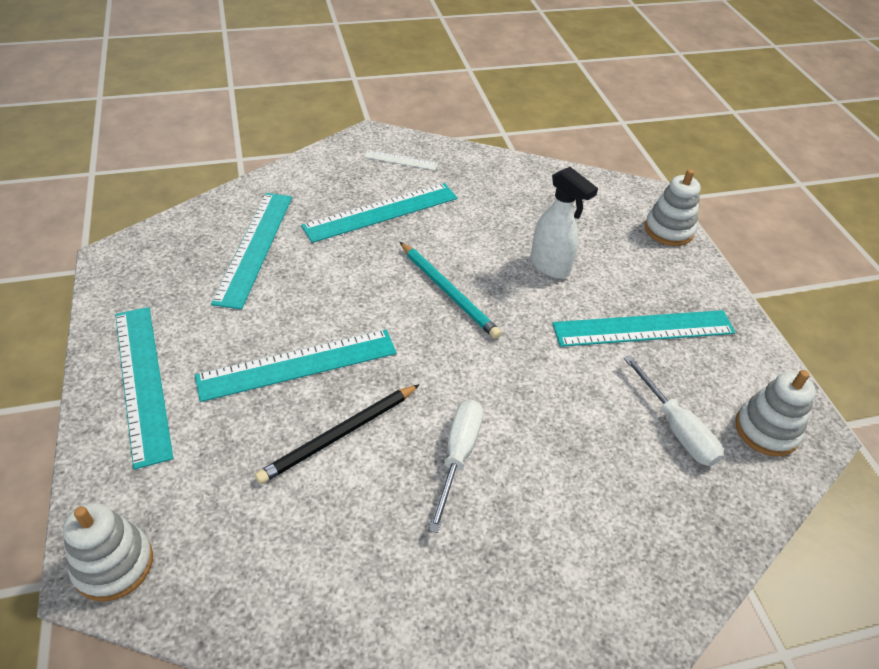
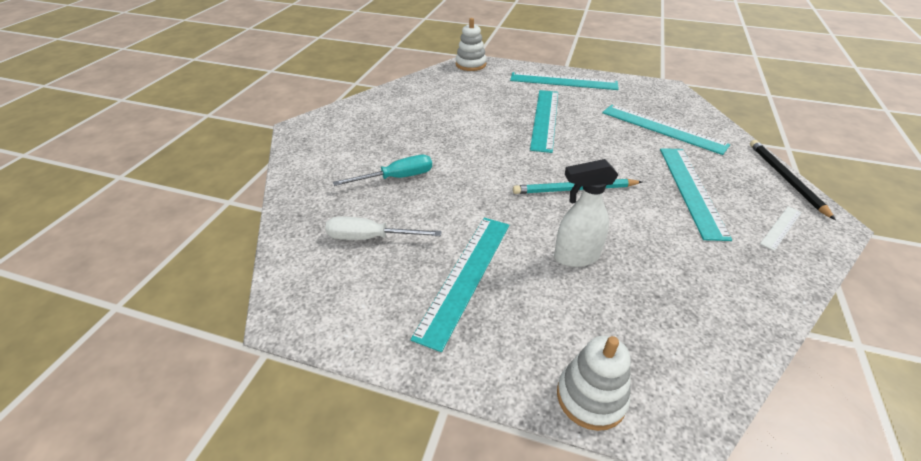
camera: 125 degrees right, 5 degrees down
black pencil [255,384,420,484] -> black pencil moved to [750,140,836,220]
white screwdriver [429,400,483,533] -> none
white stacking toy [735,370,816,456] -> none
none -> turquoise screwdriver [333,155,432,186]

